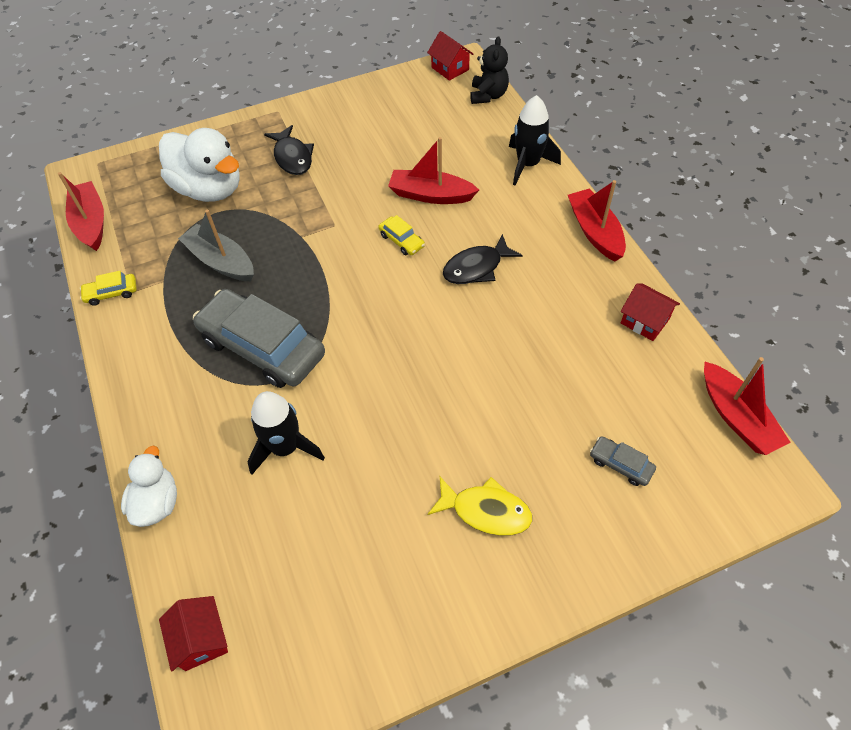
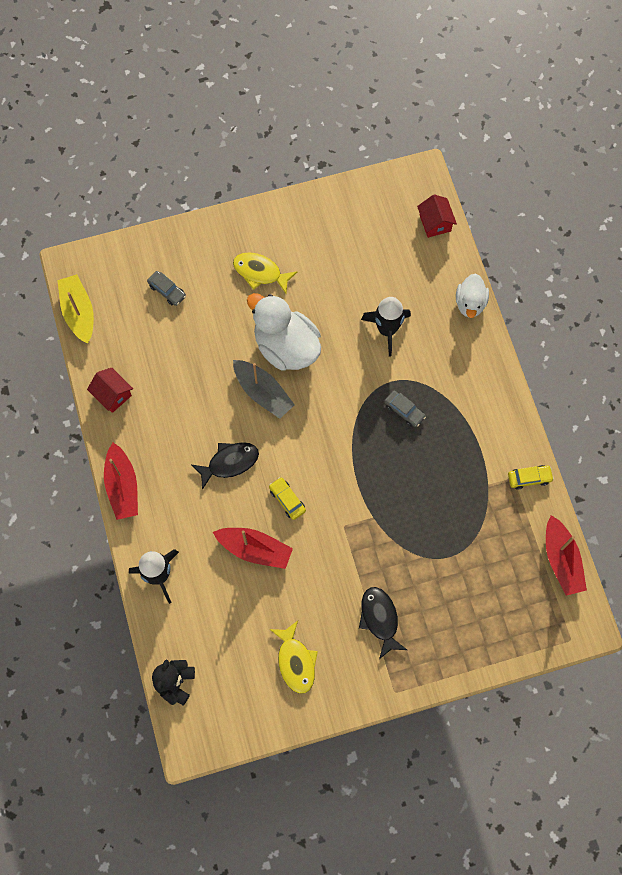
camera: 175 degrees left, 15 degrees up
white duck [159,128,240,202] -> white duck moved to [247,293,321,371]
grey boat [178,210,254,281] -> grey boat moved to [233,360,295,419]
grey car [193,289,325,388] -> grey car [384,391,426,427], size x0.42
red house [427,31,473,81] -> none
red boat [704,357,791,455] -> yellow boat [57,274,94,344]
none -> yellow fish [270,621,318,694]

